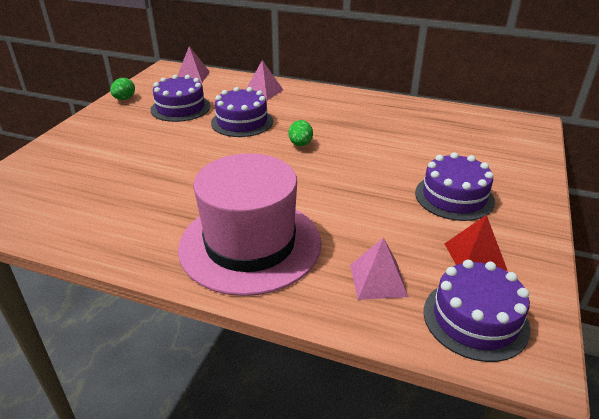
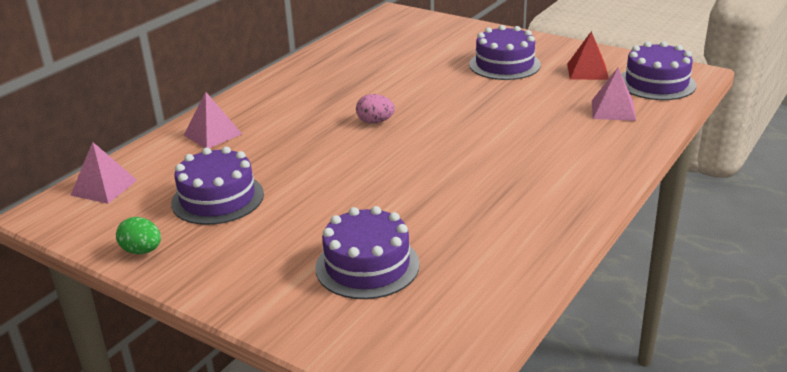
camera: 75 degrees left, 5 degrees down
pink hat [178,153,321,296] -> none
purple cake [211,87,273,137] -> purple cake moved to [315,206,420,299]
green egg [289,120,313,146] -> pink egg [356,94,395,123]

